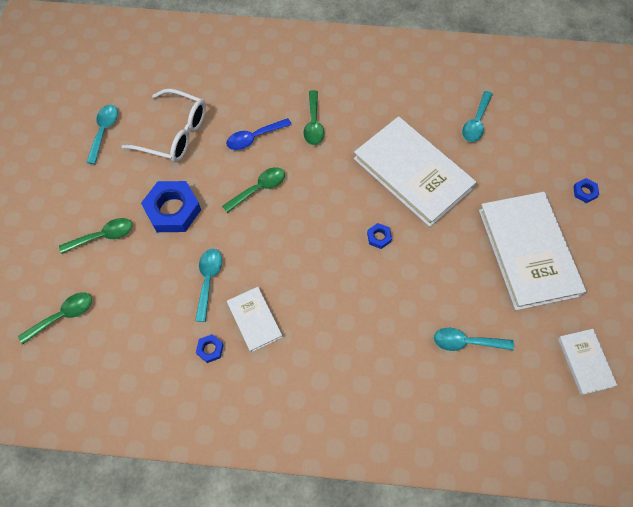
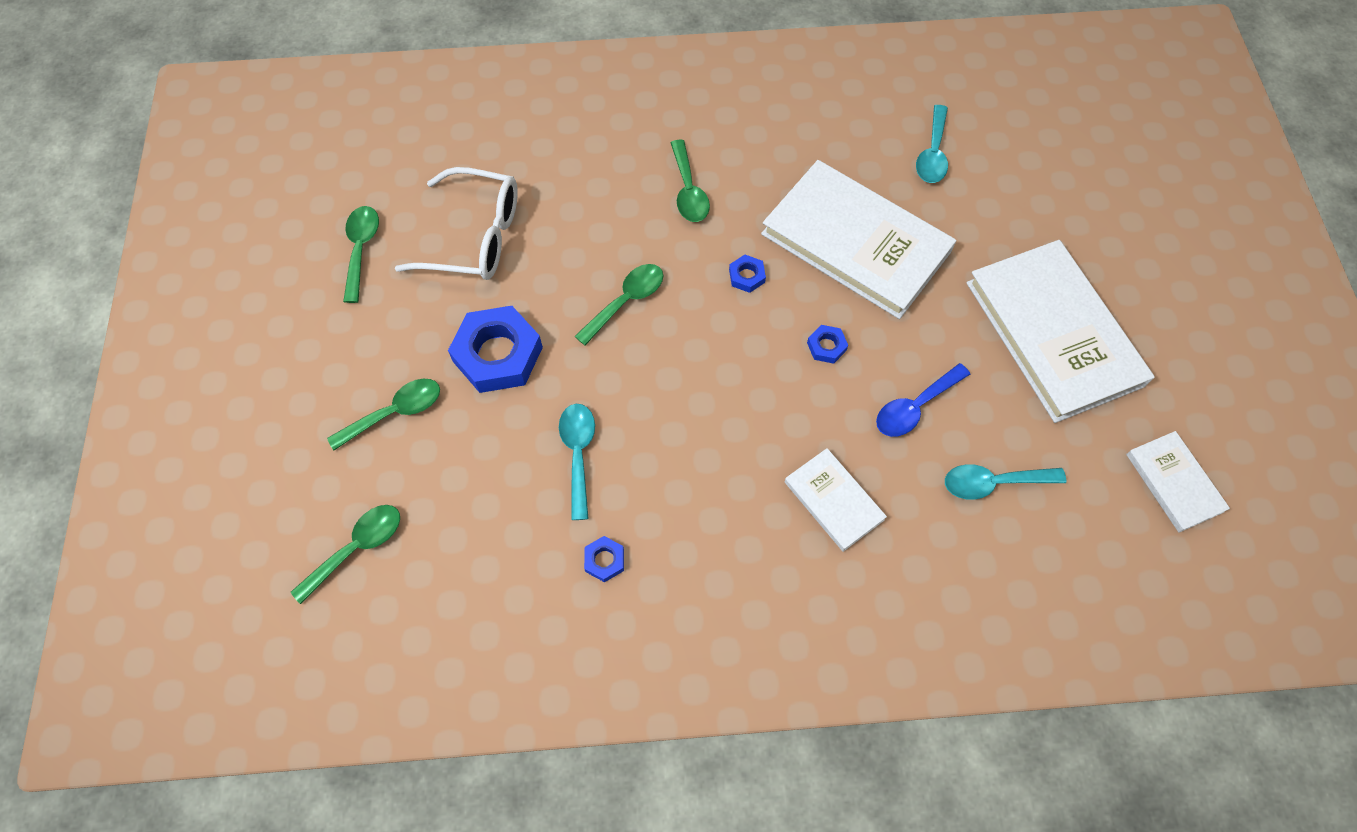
camera: 10 degrees left, 0 degrees up
turquoise spoon [86,105,118,164] -> green spoon [343,206,379,303]
blue spoon [226,118,292,150] -> blue spoon moved to [876,363,970,437]
white book [227,287,283,352] -> white book moved to [785,448,887,552]
blue nut [573,178,599,203] -> blue nut moved to [729,255,766,293]

